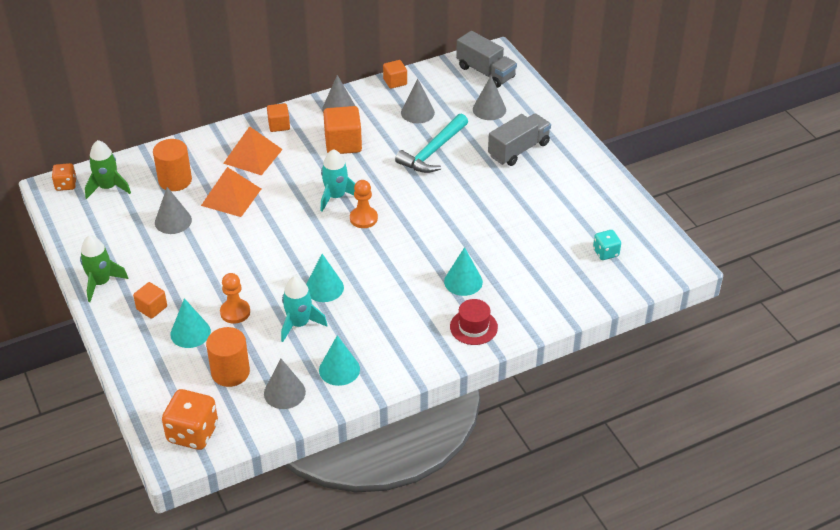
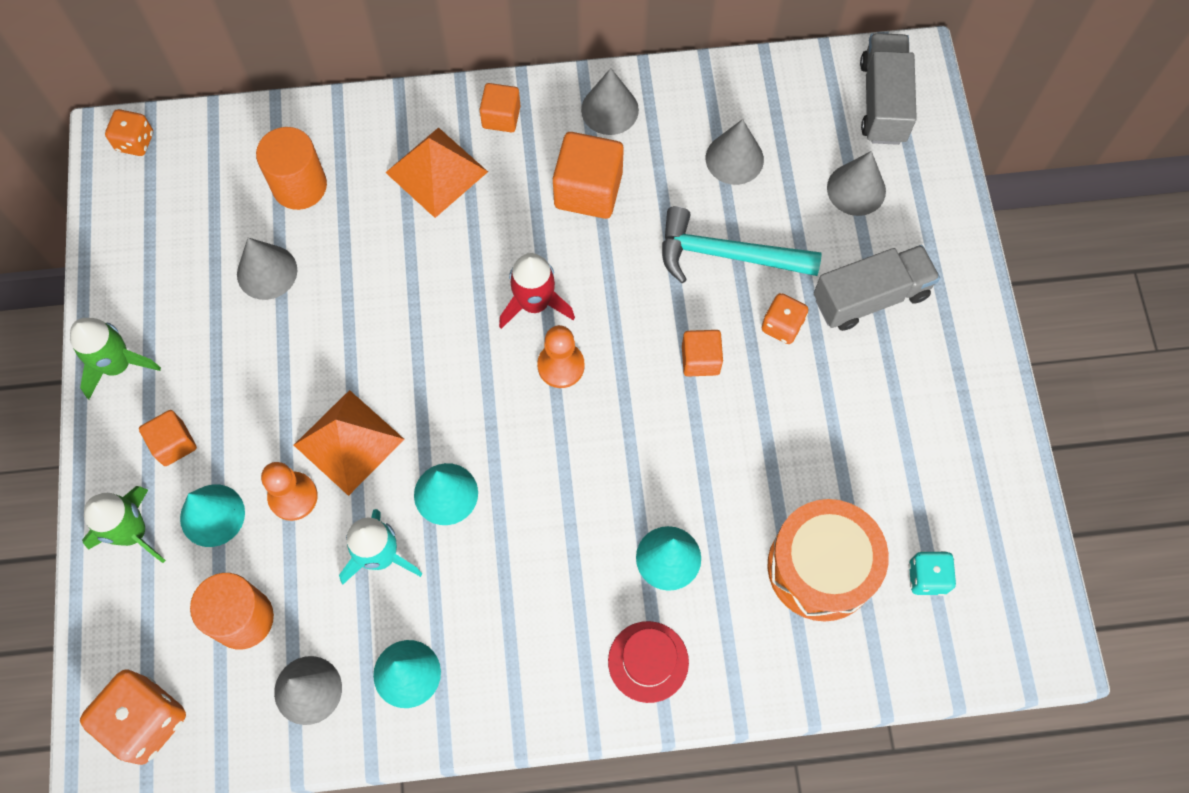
camera: 20 degrees right, 25 degrees up
green rocket [85,140,131,199] -> green rocket moved to [82,486,166,563]
orange pyramid [201,167,261,217] -> orange pyramid moved to [294,390,405,496]
turquoise rocket [321,149,355,212] -> red rocket [499,253,575,329]
orange cube [383,60,407,89] -> orange cube moved to [682,330,723,377]
turquoise hammer [395,114,468,173] -> turquoise hammer turned 45 degrees clockwise [662,206,822,283]
grey truck [456,31,517,88] -> grey truck turned 150 degrees counterclockwise [860,33,917,145]
none -> orange dice [762,293,809,344]
none -> orange drum [767,499,889,621]

